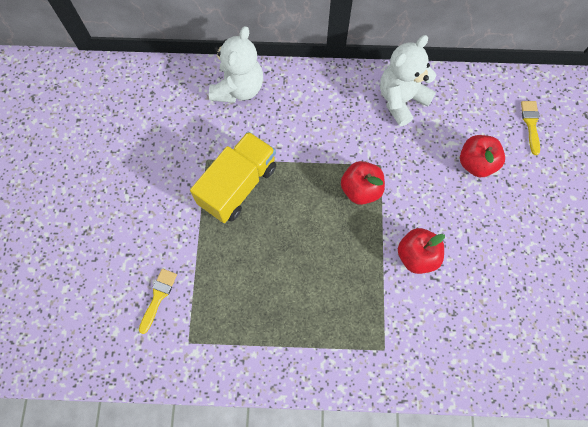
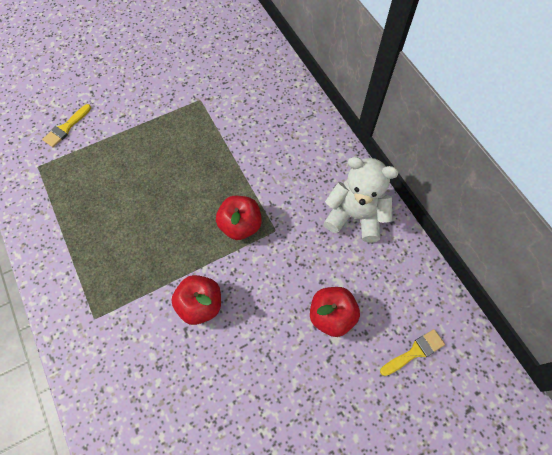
camera: 60 degrees right, 5 degrees down
yellow brush [139,269,177,334] -> yellow brush turned 135 degrees clockwise [42,104,91,147]
yellow truck [190,131,276,223] -> none
white teddy bear [209,26,263,103] -> none

